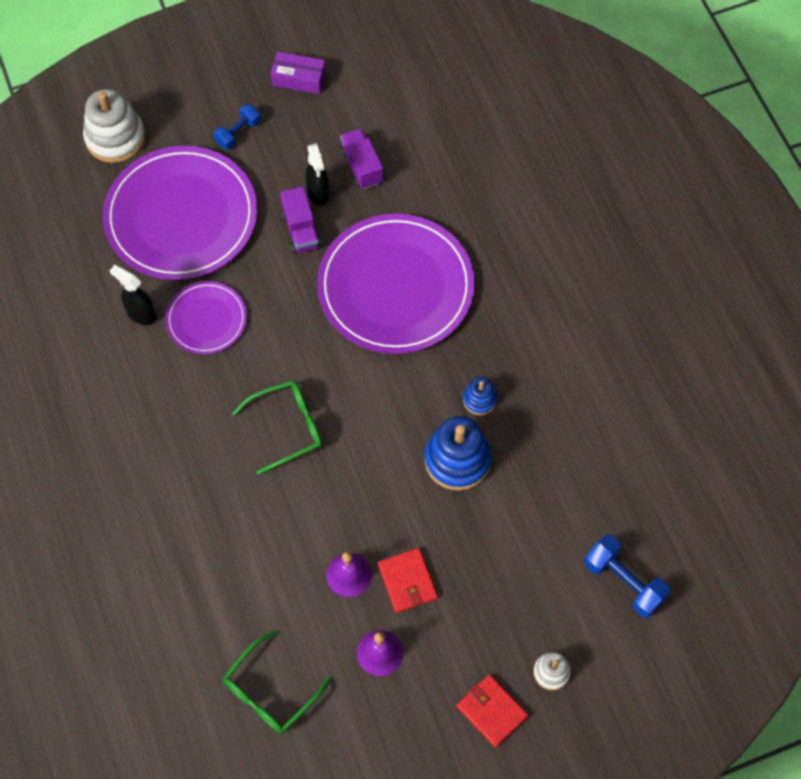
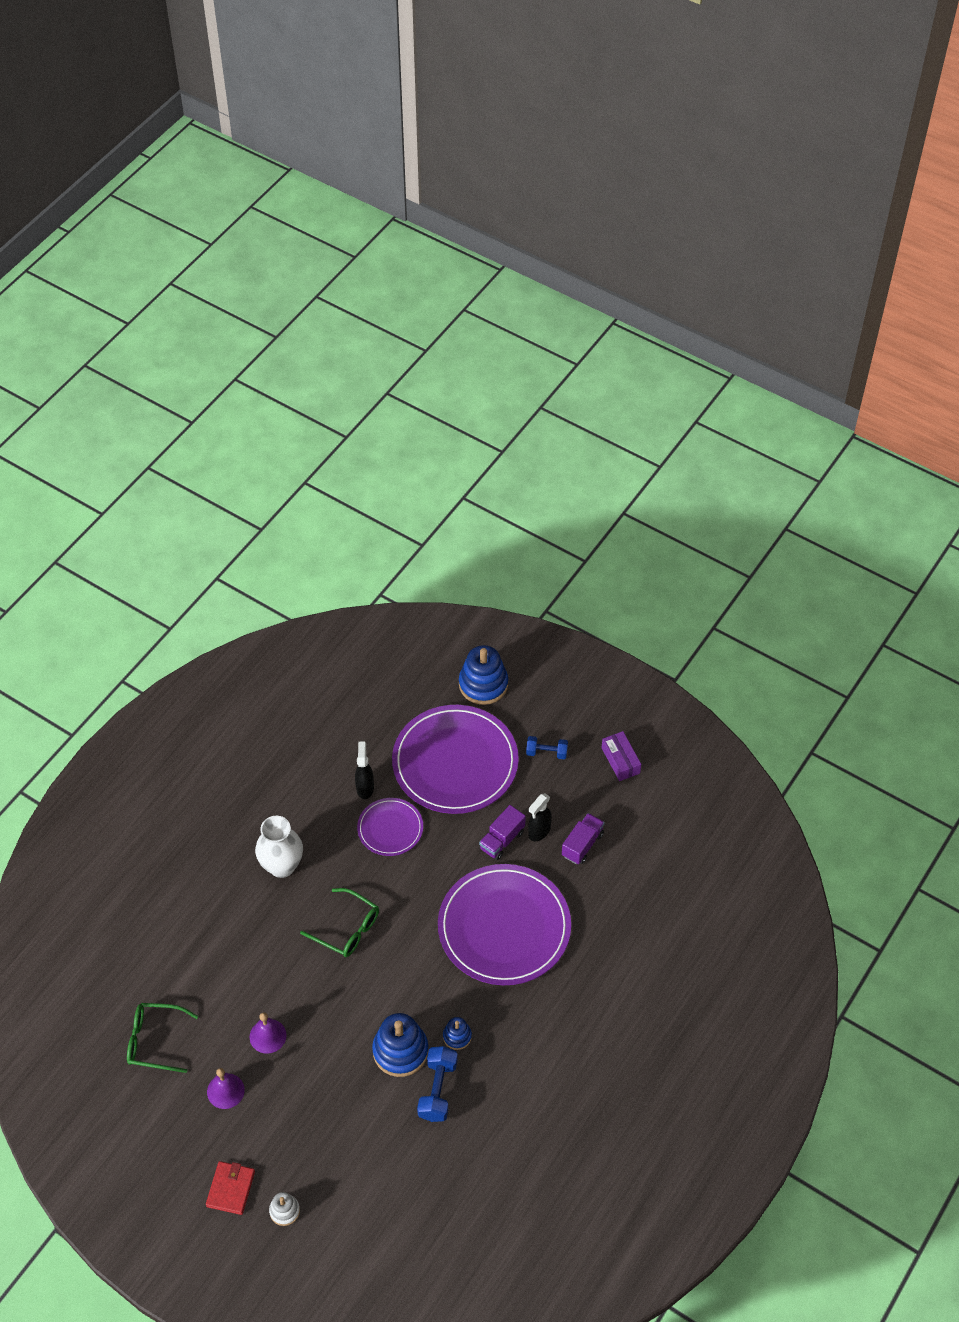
camera: 55 degrees right, 10 degrees down
white stacking toy [83,89,145,163] -> blue stacking toy [459,645,508,705]
red wallet [378,548,438,613] -> none
blue dumbbell [584,535,670,618] -> blue dumbbell moved to [417,1046,458,1122]
none -> white vase [255,816,303,878]

